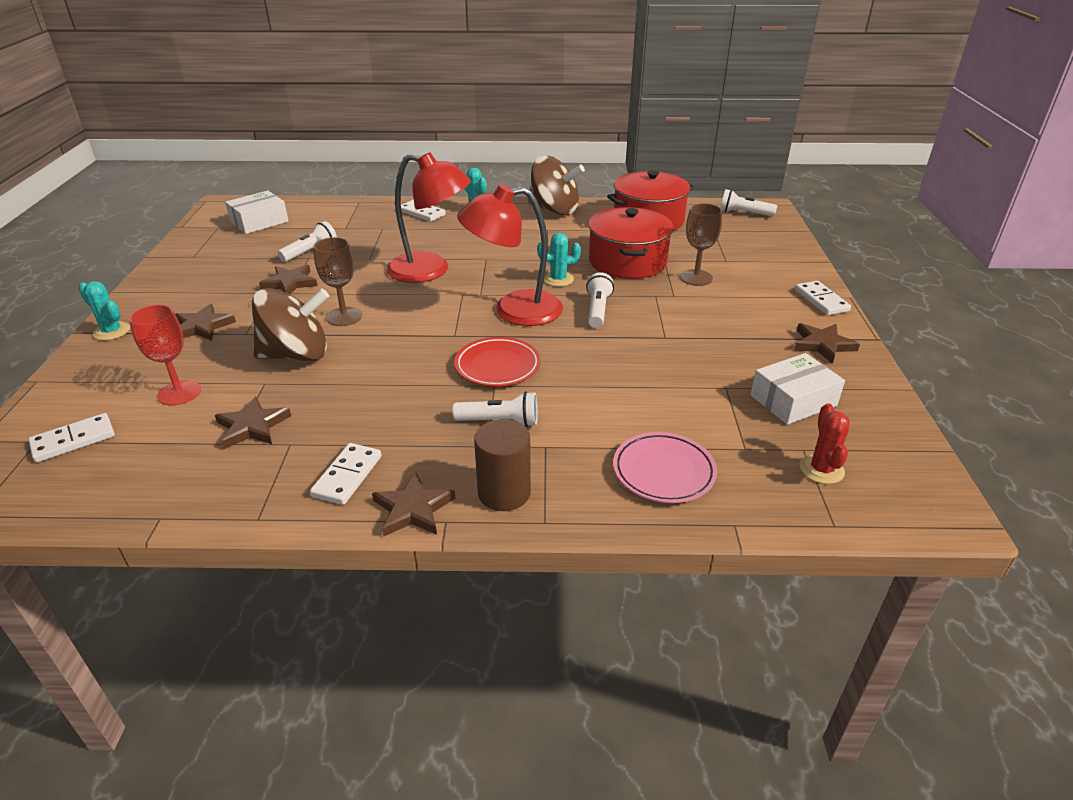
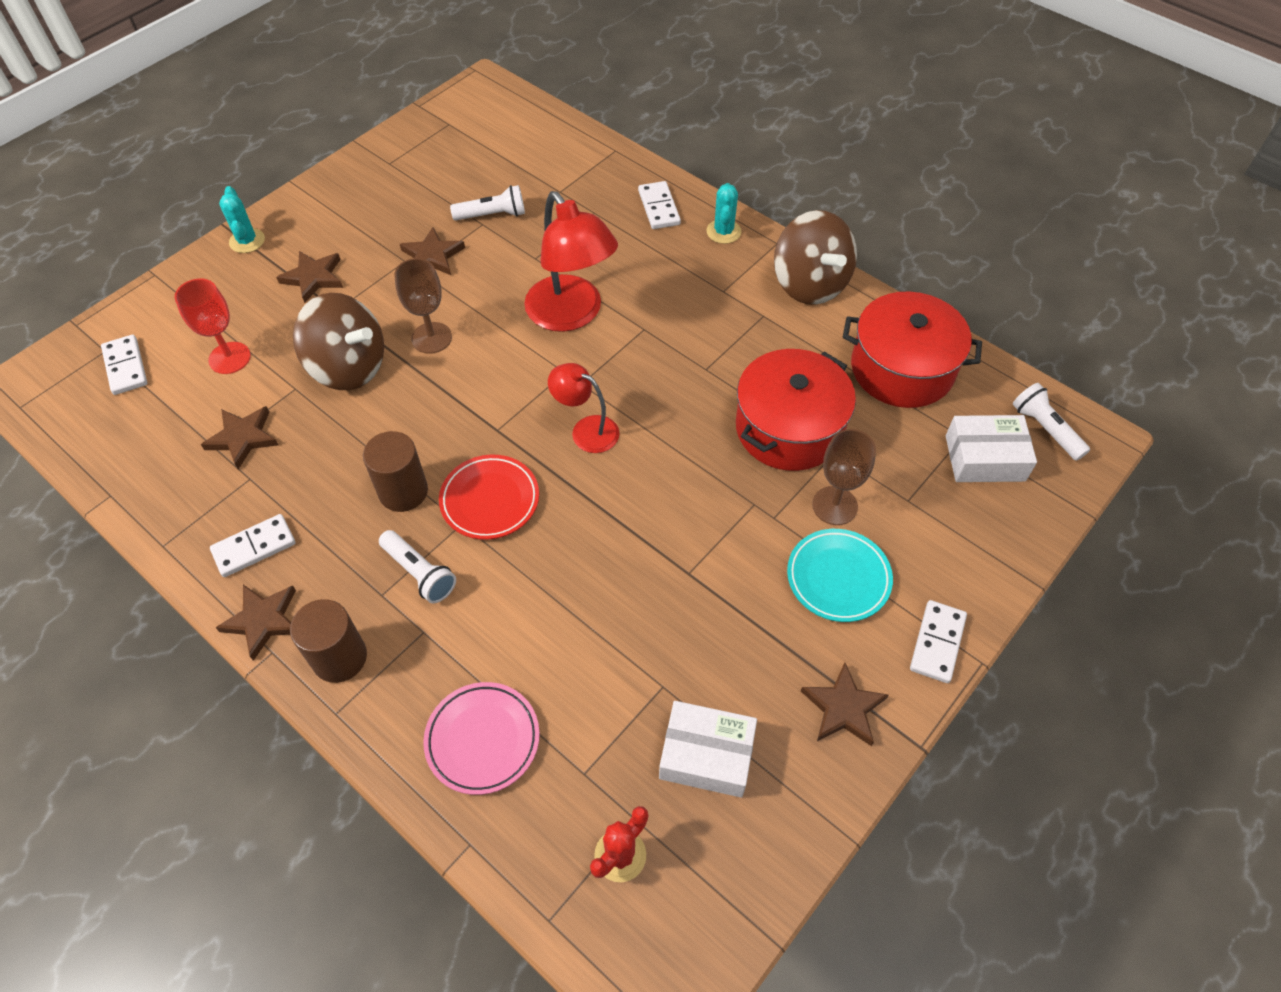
camera: 40 degrees right, 20 degrees up
white domino [28,413,115,462] -> white domino turned 60 degrees clockwise [101,335,147,395]
white box [225,191,288,234] -> white box moved to [946,415,1037,482]
red lamp [457,184,563,326] -> red lamp [548,363,620,453], size x0.56
turquoise cactus [537,233,581,287] -> none
white flashlight [586,272,614,328] -> none
none -> brown cylinder [363,431,428,512]
none -> turquoise plate [787,529,893,622]

